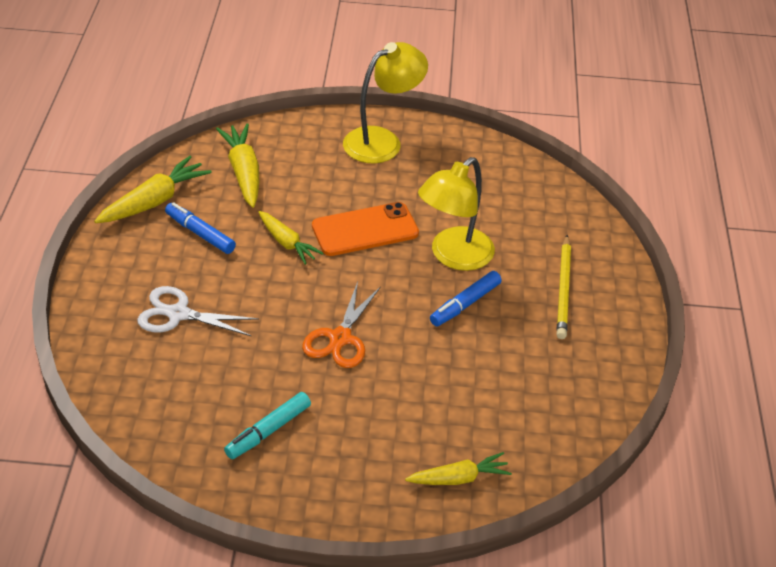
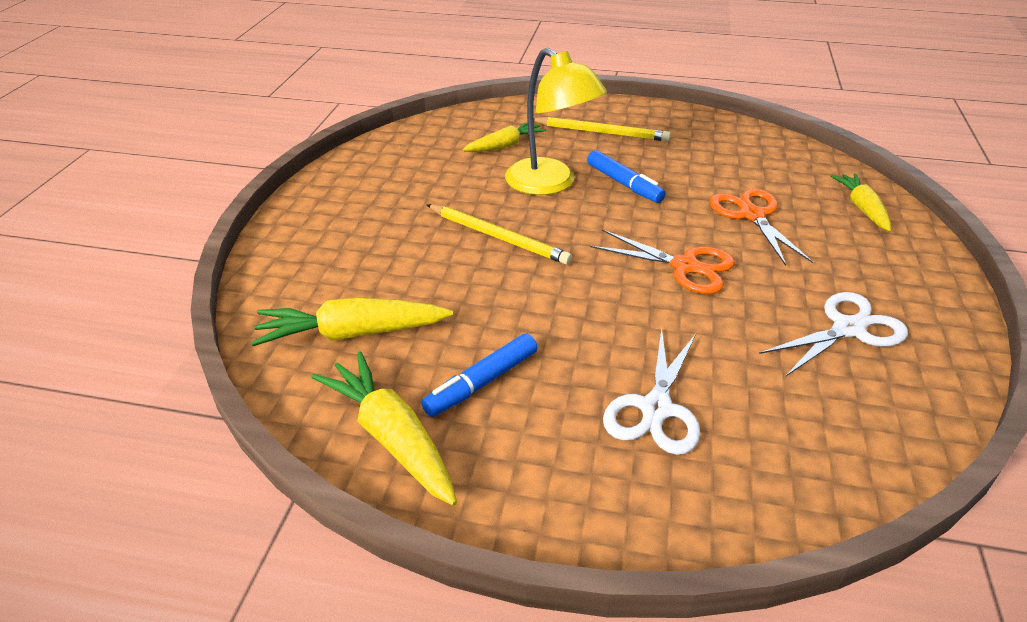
camera: 80 degrees left, 5 degrees down
turquoise marker [224,392,311,459] -> white scissors [759,292,908,377]
yellow carrot [259,211,323,265] -> yellow carrot moved to [463,122,546,152]
orange phone [312,202,419,256] -> yellow pencil [426,204,572,265]
yellow lamp [343,42,428,164] -> none
none -> orange scissors [709,189,813,266]

